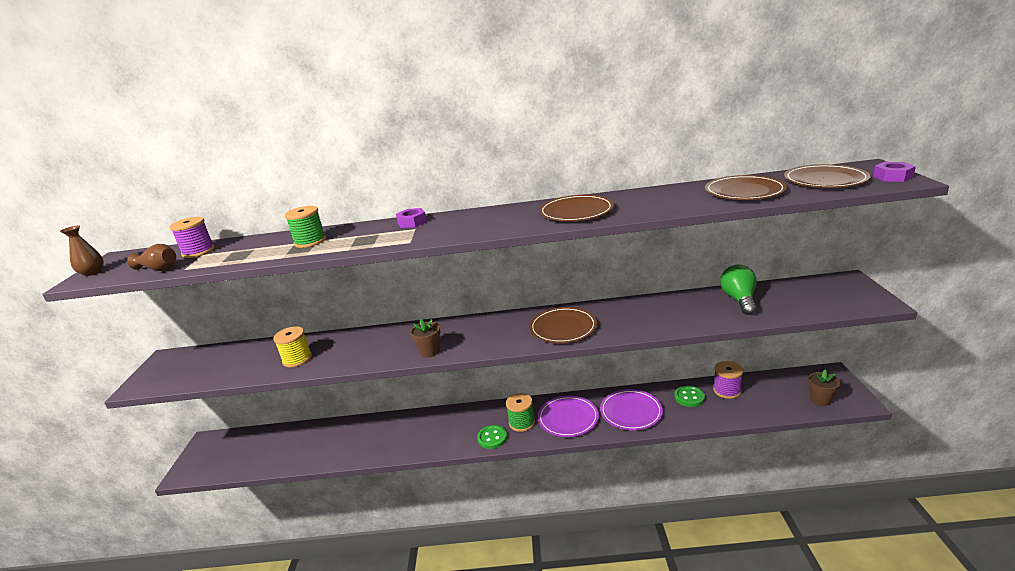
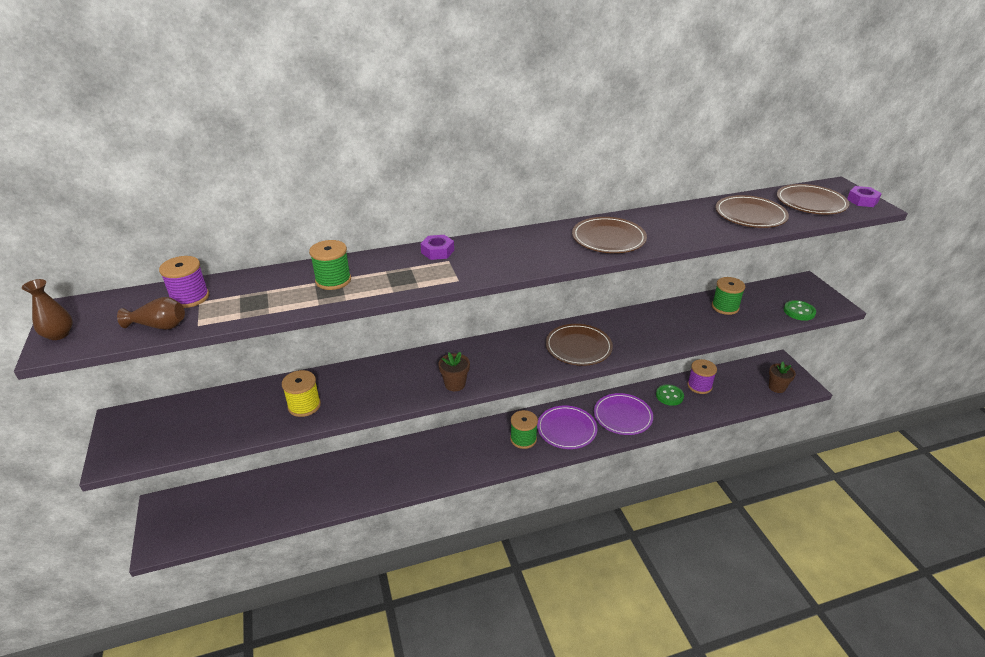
camera: 20 degrees left, 10 degrees up
green button [477,425,507,449] -> green button moved to [784,300,816,321]
green light bulb [720,265,757,315] -> green spool [712,277,745,315]

